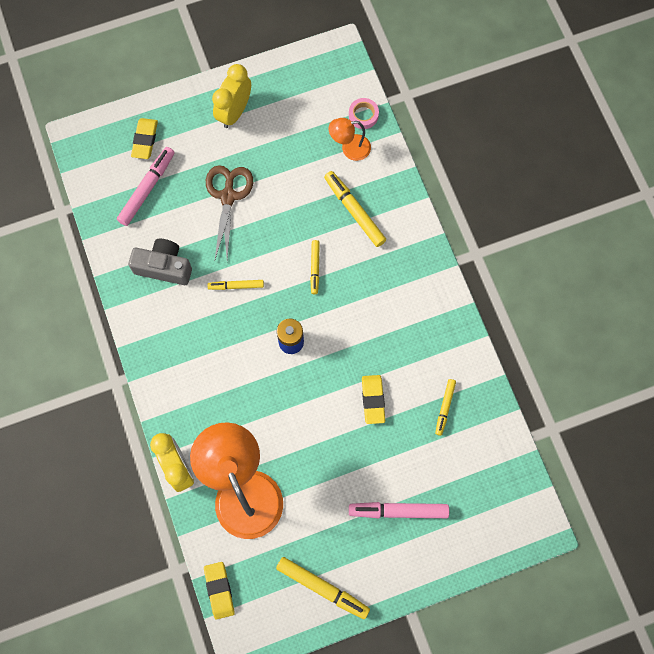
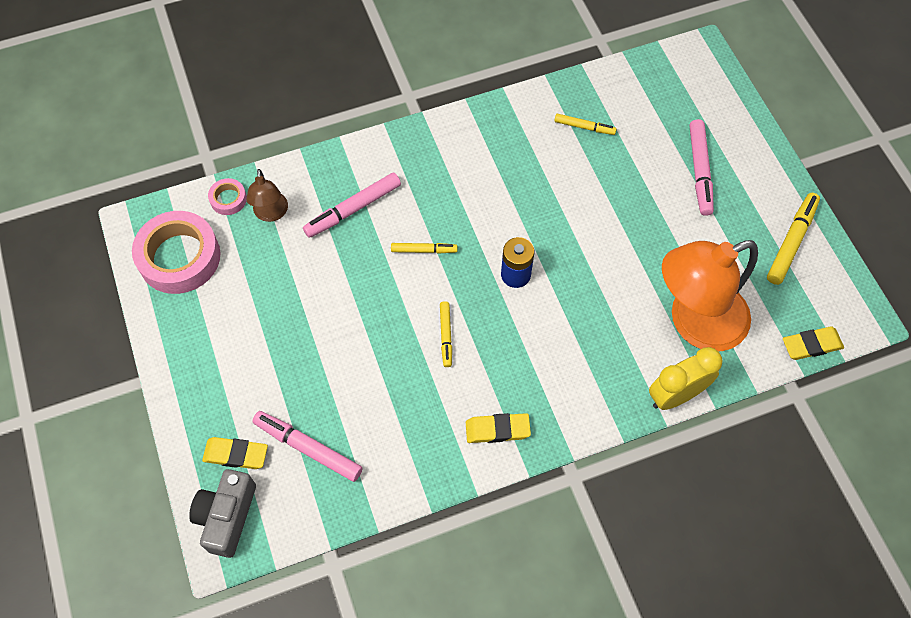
camera: 90 degrees left, 10 degrees down
grey camera [128,239,192,285] -> grey camera moved to [189,469,256,558]
brown scissors [206,165,253,259] -> none
yellow clock [212,64,251,128] -> none
yellow marker [324,171,386,247] -> pink marker [303,173,401,238]
orange lamp [328,118,371,161] -> brown lamp [246,169,288,222]
yellow eraser [362,375,385,424] -> yellow eraser moved to [466,413,531,443]
none -> pink tape [132,211,220,294]

